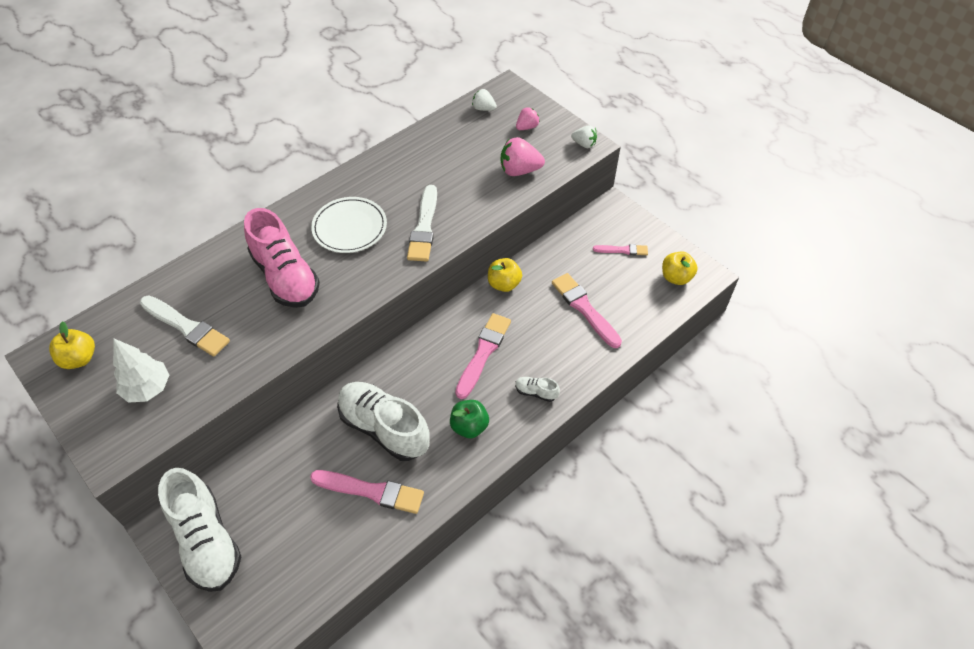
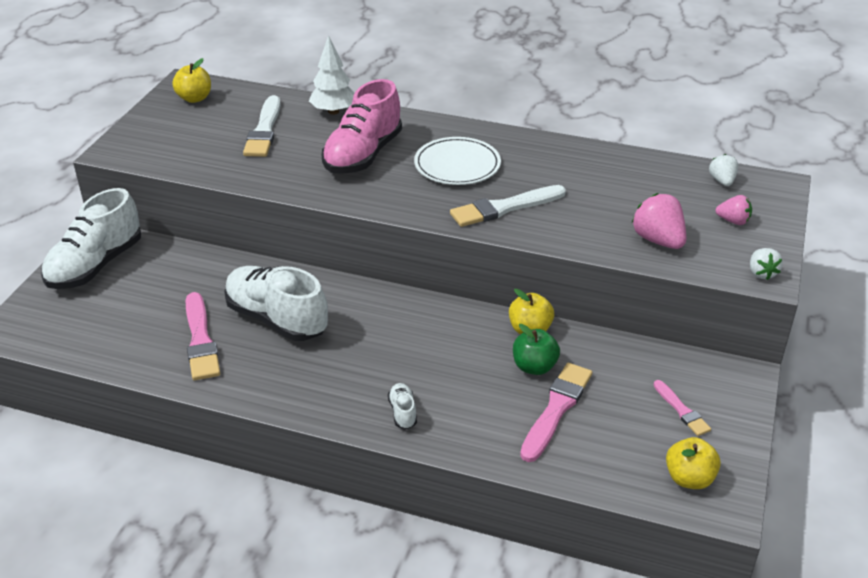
camera: 60 degrees right, 15 degrees down
white tree [113,339,169,403] -> white tree moved to [309,35,354,115]
white shoe [337,382,430,461] -> white shoe turned 60 degrees counterclockwise [224,266,328,341]
green apple [450,400,489,438] -> green apple moved to [513,324,560,375]
pink brush [455,313,511,399] -> none

